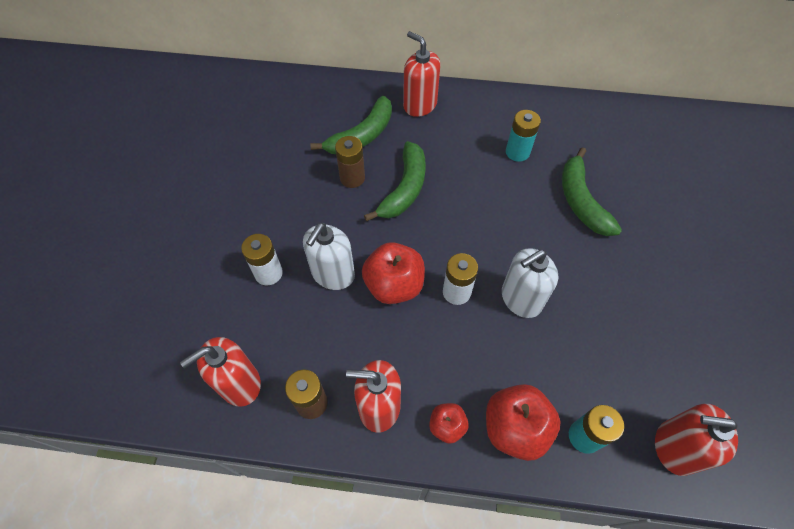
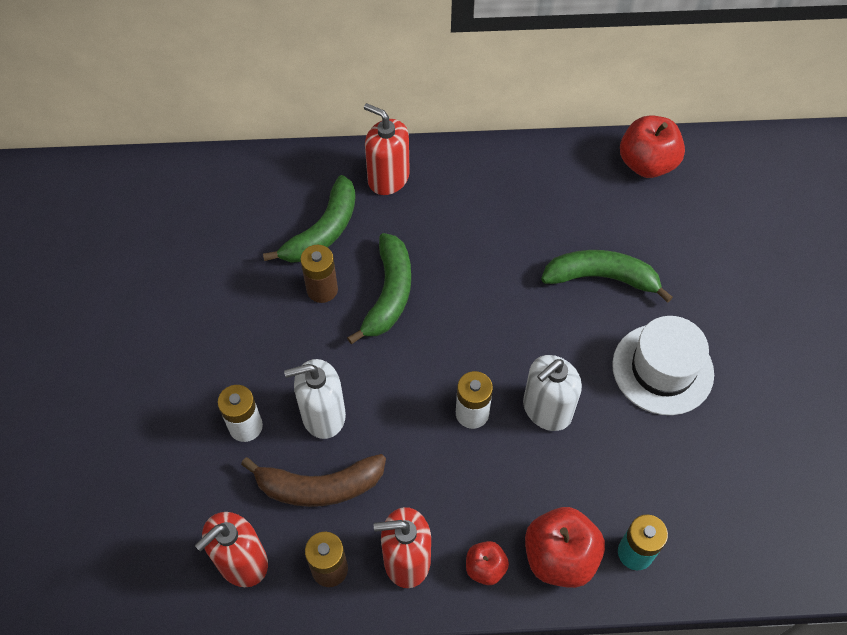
camera: 10 degrees left, 0 degrees up
white soap dispenser [303,223,355,290] -> white soap dispenser turned 60 degrees clockwise [284,359,346,439]
red apple [362,242,425,304] -> red apple moved to [620,115,685,178]
turquoise battery [506,110,541,162] -> none
green banana [562,147,622,236] -> green banana turned 120 degrees clockwise [541,250,673,303]
red soap dispenser [655,404,738,476] -> none
none -> brown banana [241,454,386,507]
none -> white hat [612,316,714,415]

